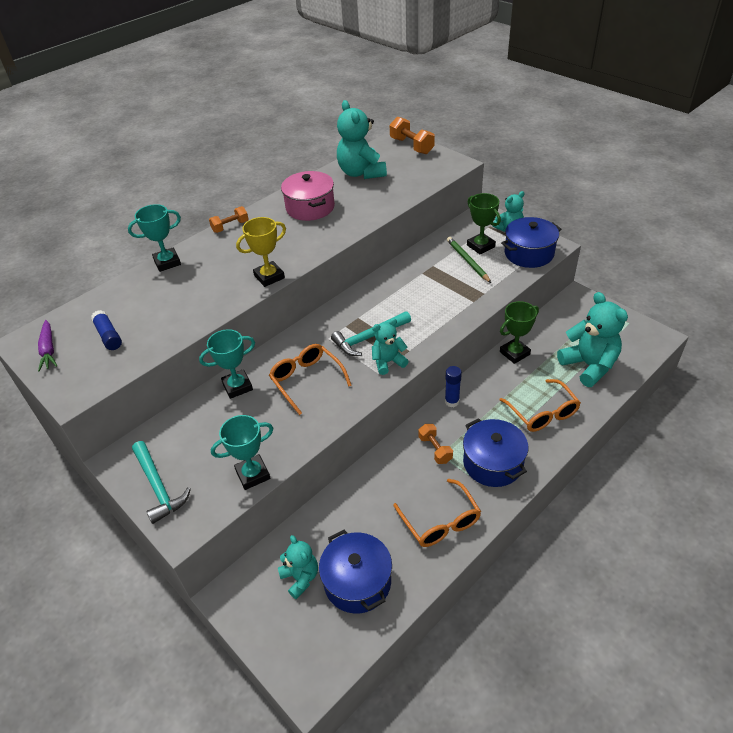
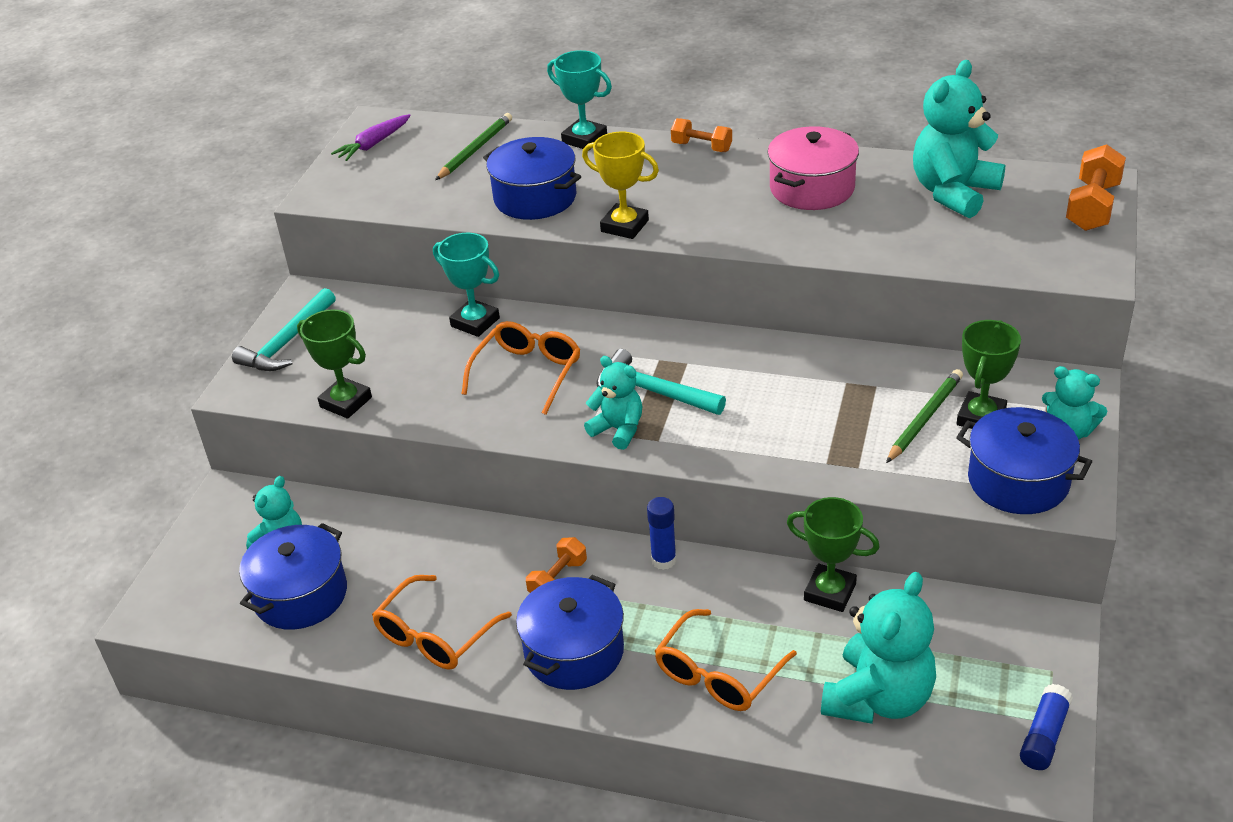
camera: 60 degrees right, 5 degrees down
blue glue stick [91,310,122,350] -> blue glue stick moved to [1020,684,1073,770]
turquoise trophy [211,415,273,490] -> green trophy [297,309,372,419]
none -> green pencil [435,113,512,180]
none -> blue pot [483,137,581,220]

